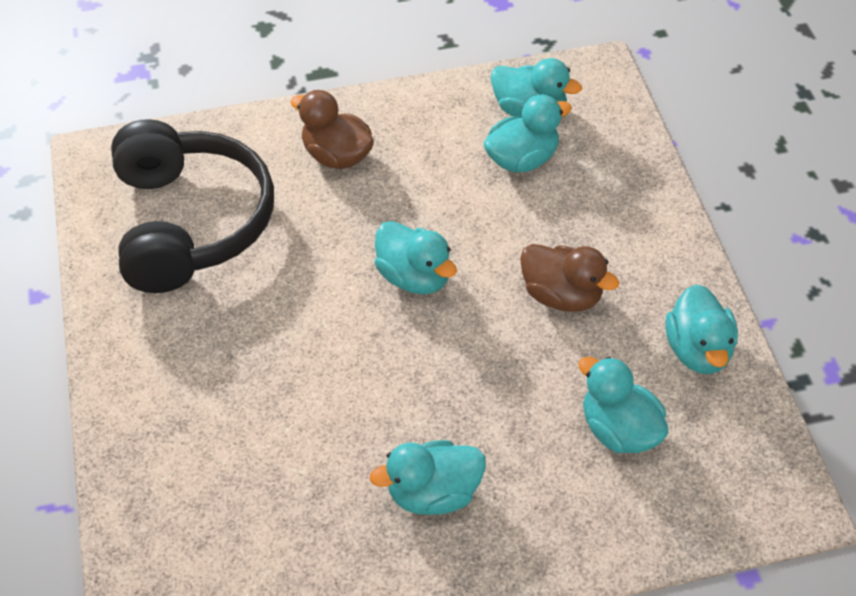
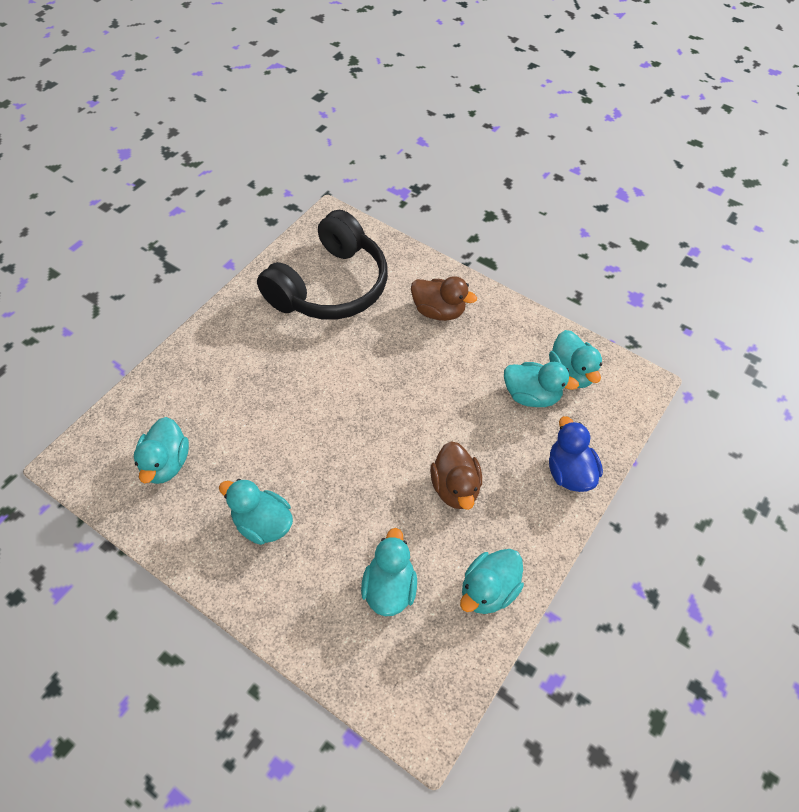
camera: 45 degrees right, 5 degrees up
brown duck [290,90,374,169] -> brown duck turned 120 degrees clockwise [411,276,477,321]
turquoise duck [375,221,457,294] -> turquoise duck moved to [134,417,189,484]
none -> blue duck [549,416,603,492]

